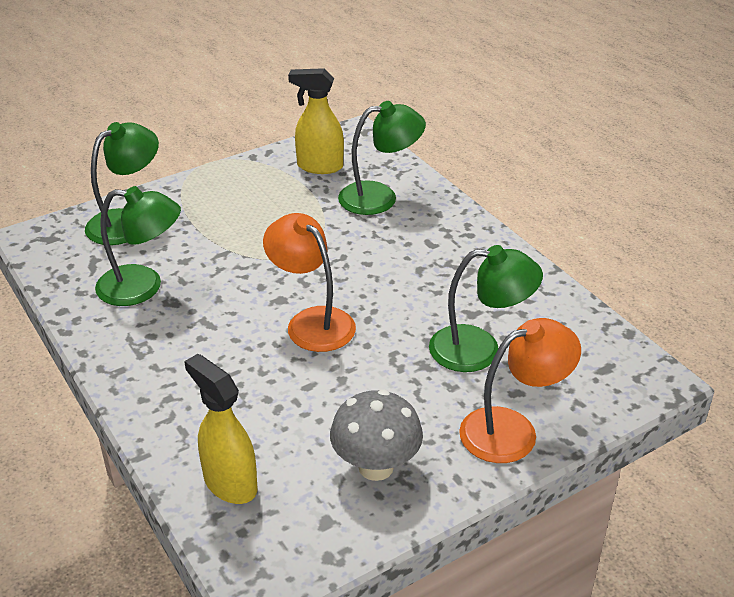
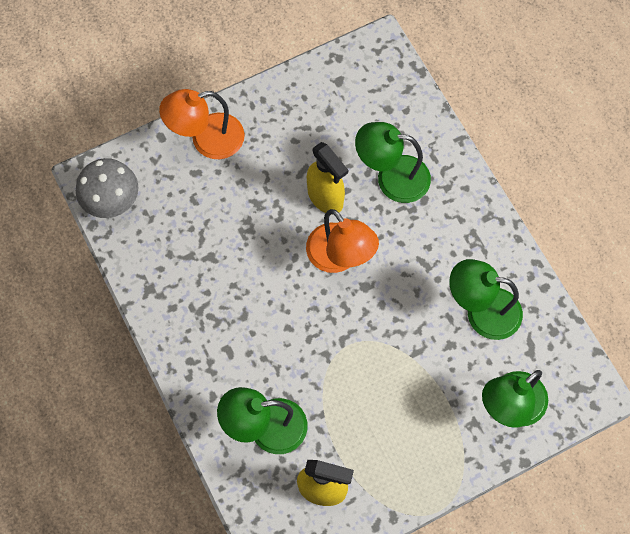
camera: 175 degrees left, 30 degrees up
yellow spray bottle [184,354,258,504] -> yellow spray bottle moved to [307,142,348,213]
grey mushroom [330,390,423,481] -> grey mushroom moved to [76,158,139,218]
green lamp [429,245,543,372] -> green lamp moved to [355,122,431,203]

